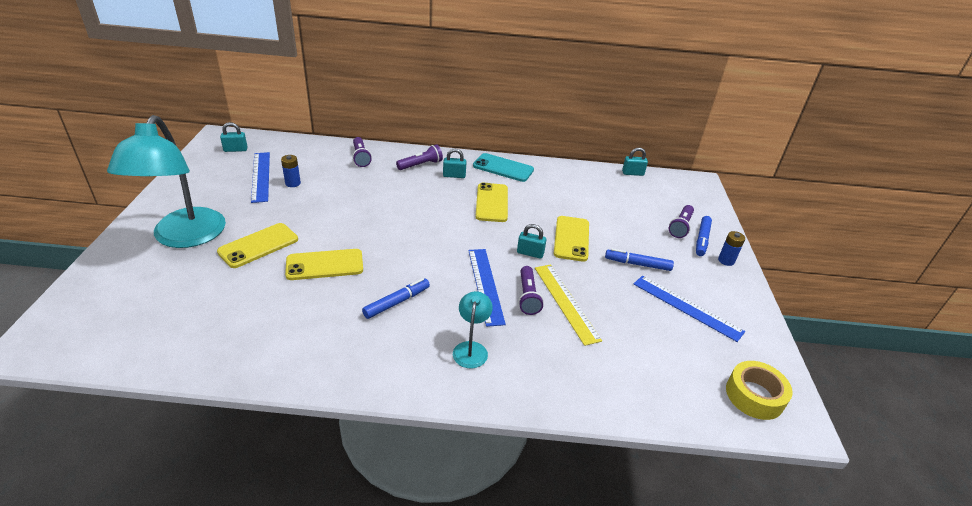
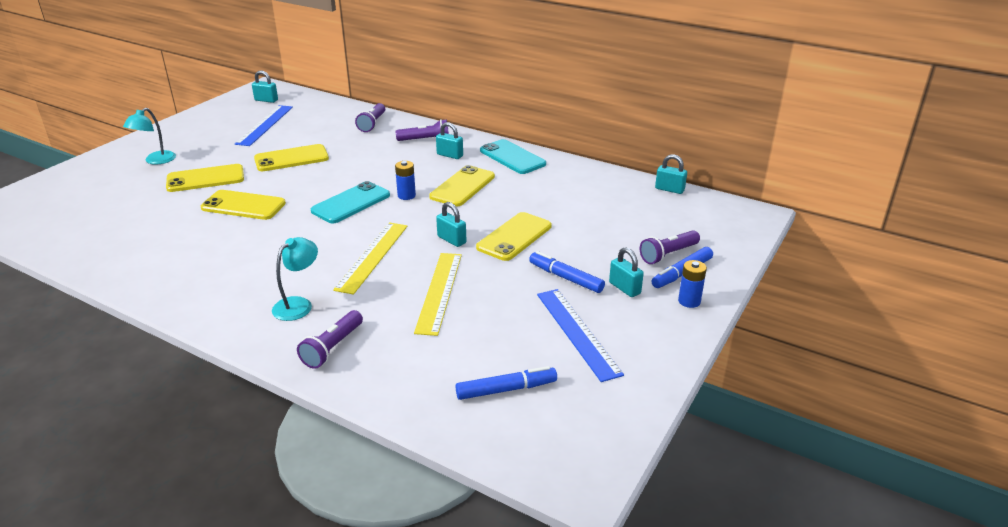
camera: 30 degrees right, 5 degrees down
turquoise lamp [107,115,226,248] -> turquoise lamp [123,108,176,165], size x0.44
blue battery [281,155,301,187] -> blue battery moved to [395,161,416,200]
blue marker [362,278,430,319] -> blue marker moved to [456,366,557,400]
blue ruler [468,249,506,327] -> yellow ruler [333,222,407,295]
purple flashlight [518,266,544,315] -> purple flashlight moved to [297,310,363,369]
yellow tape [726,361,793,420] -> none
none -> yellow phone [254,144,329,171]
none -> turquoise phone [311,181,390,223]
none -> turquoise padlock [609,247,644,297]

